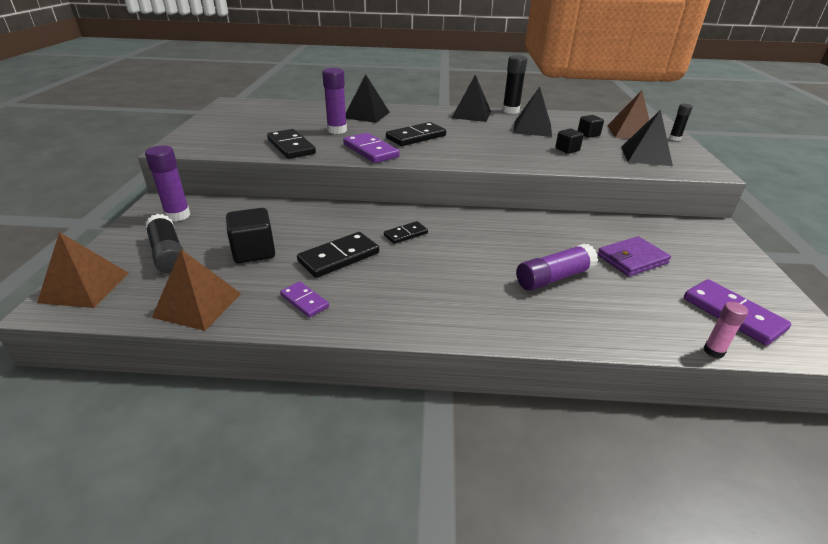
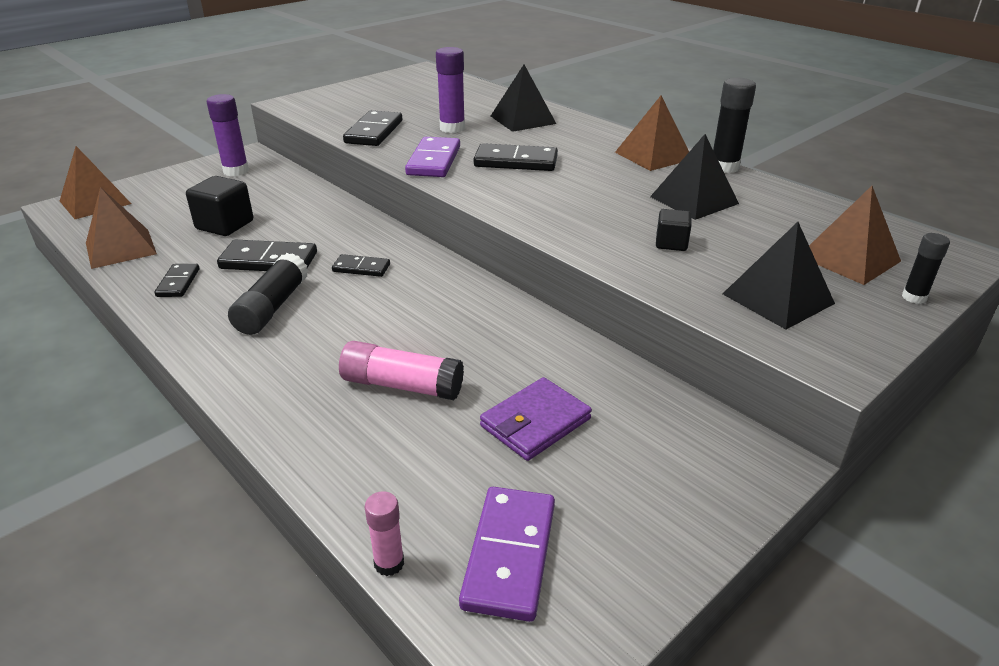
camera: 45 degrees right, 0 degrees up
black glue stick [145,214,184,274] -> black glue stick moved to [228,253,308,335]
purple domino [280,281,329,318] -> black domino [154,264,199,297]
black pyramid [452,75,491,122] -> brown pyramid [615,95,689,171]
purple glue stick [516,244,598,291] -> pink glue stick [339,341,464,400]
black cube [578,115,604,138] -> none
purple wallet [598,236,671,277] -> purple wallet turned 60 degrees counterclockwise [480,377,592,461]

